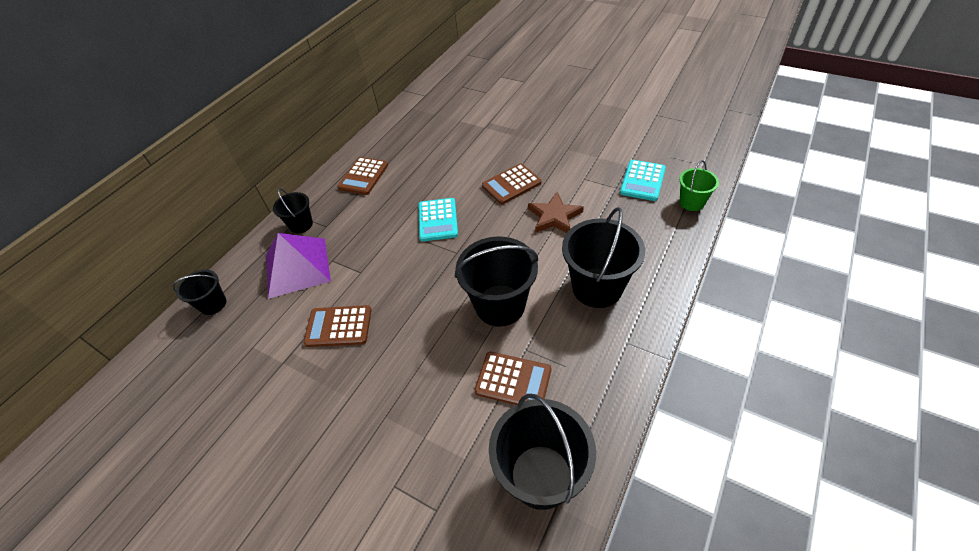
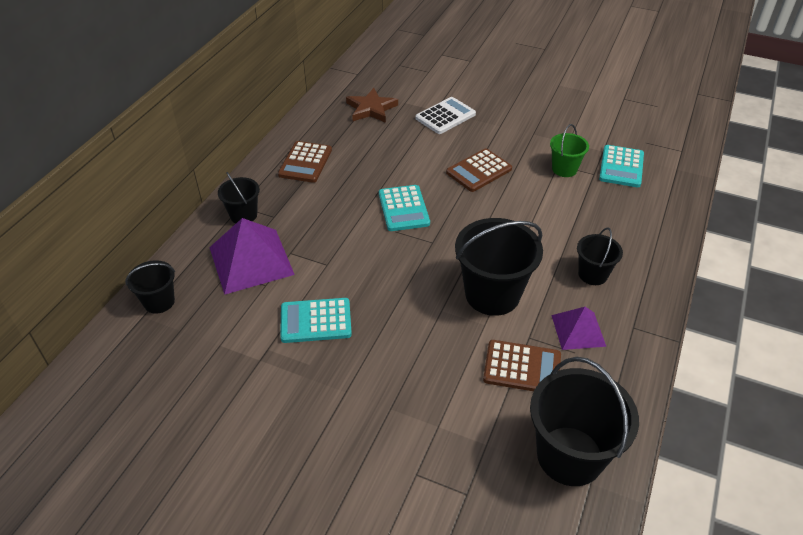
camera: 10 degrees left, 5 degrees down
brown calculator [303,305,372,347] -> turquoise calculator [280,298,352,343]
brown star [528,192,584,233] -> brown star moved to [346,88,398,123]
black bucket [562,207,645,308] -> black bucket [577,227,623,285], size x0.54
green bucket [679,160,719,211] -> green bucket moved to [550,124,589,177]
none -> white calculator [415,97,476,134]
none -> purple pyramid [551,307,606,350]

